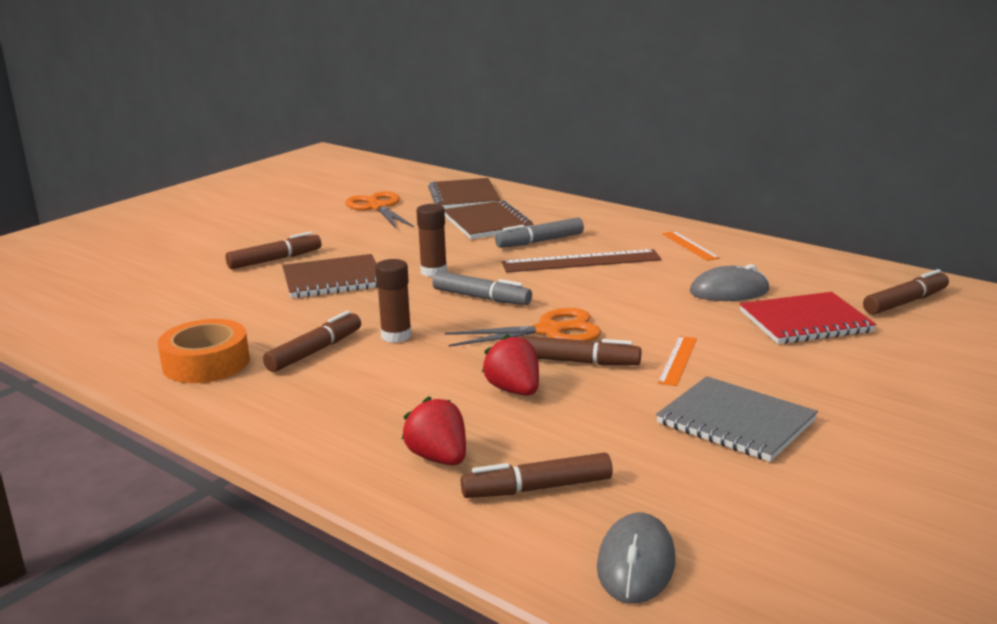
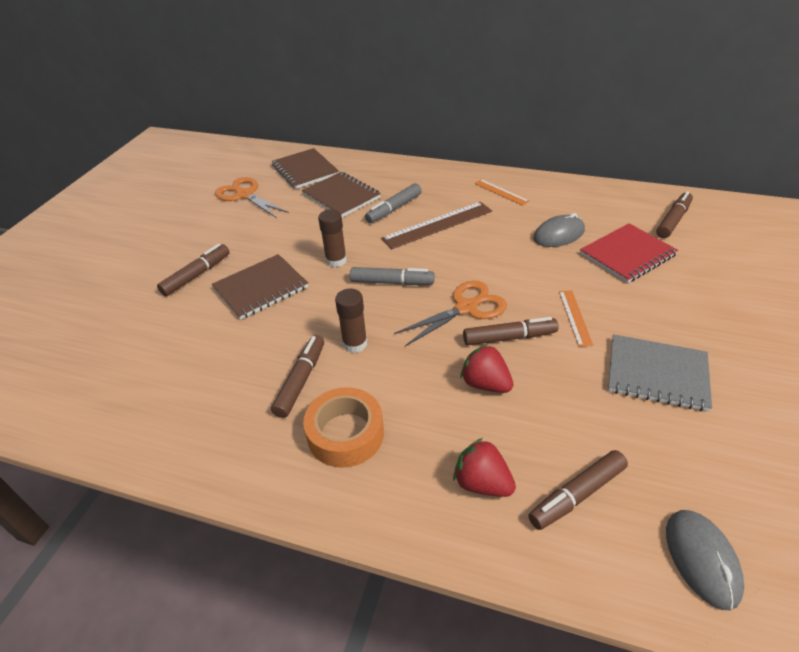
camera: 20 degrees left, 20 degrees up
orange tape [158,319,250,383] -> orange tape moved to [303,387,384,468]

